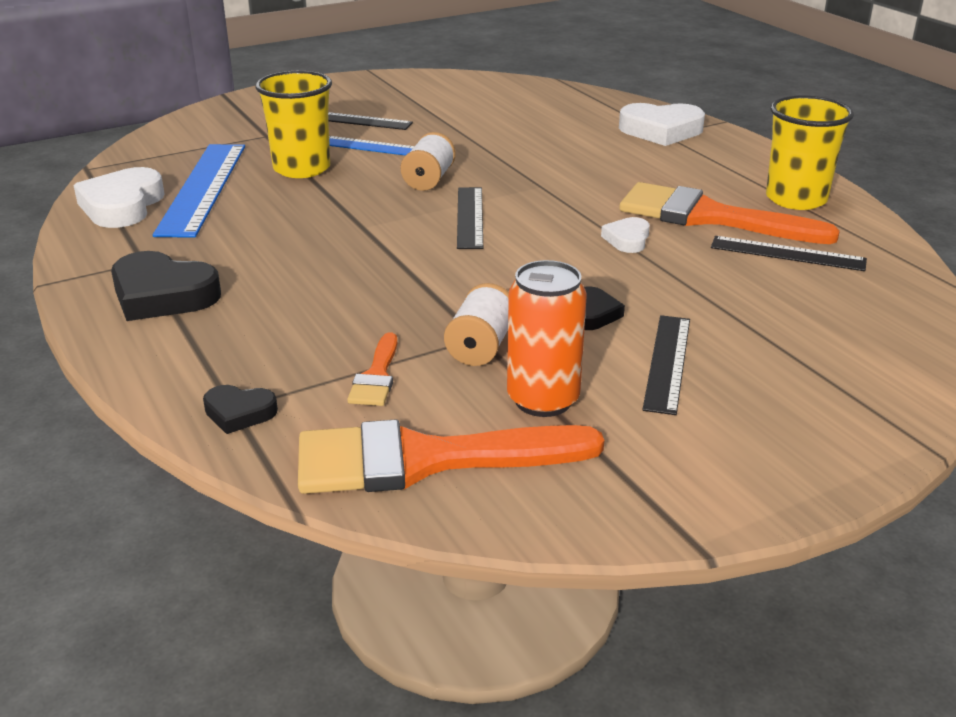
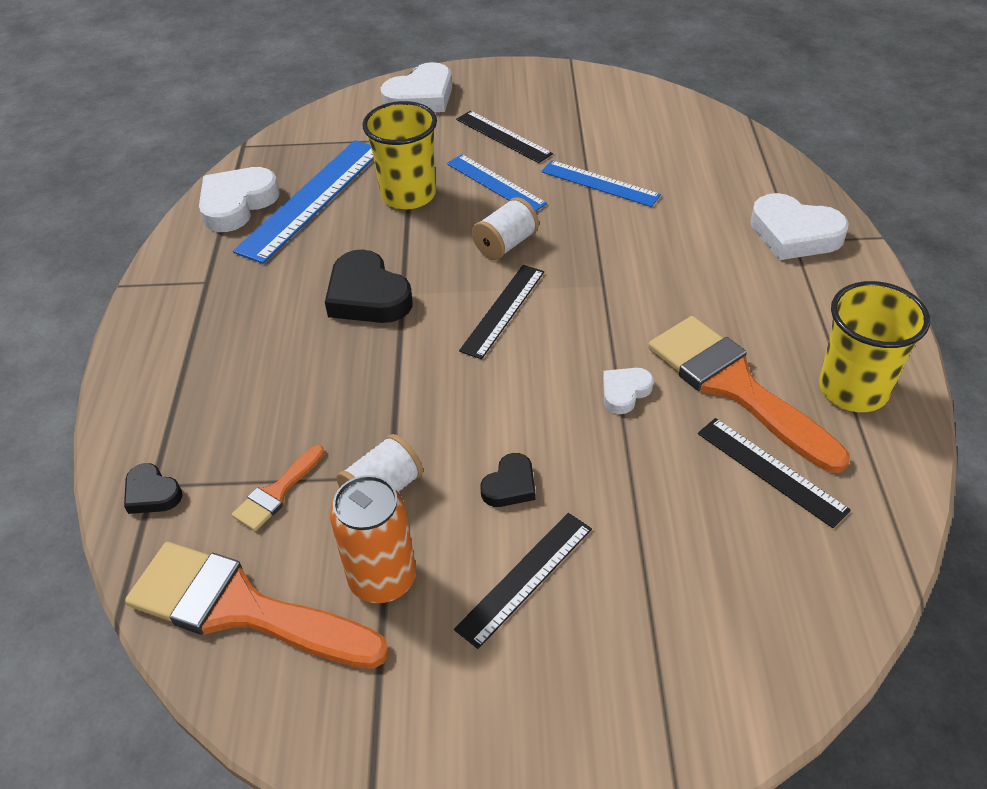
camera: 30 degrees right, 15 degrees up
black heart [111,251,221,321] -> black heart moved to [325,249,412,323]
none -> white heart [381,62,452,112]
none -> blue ruler [541,160,661,207]

